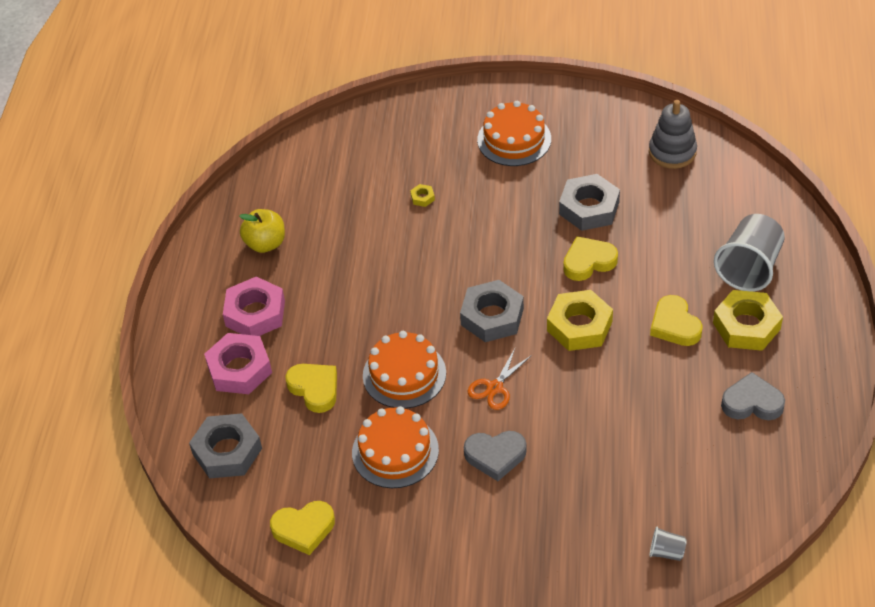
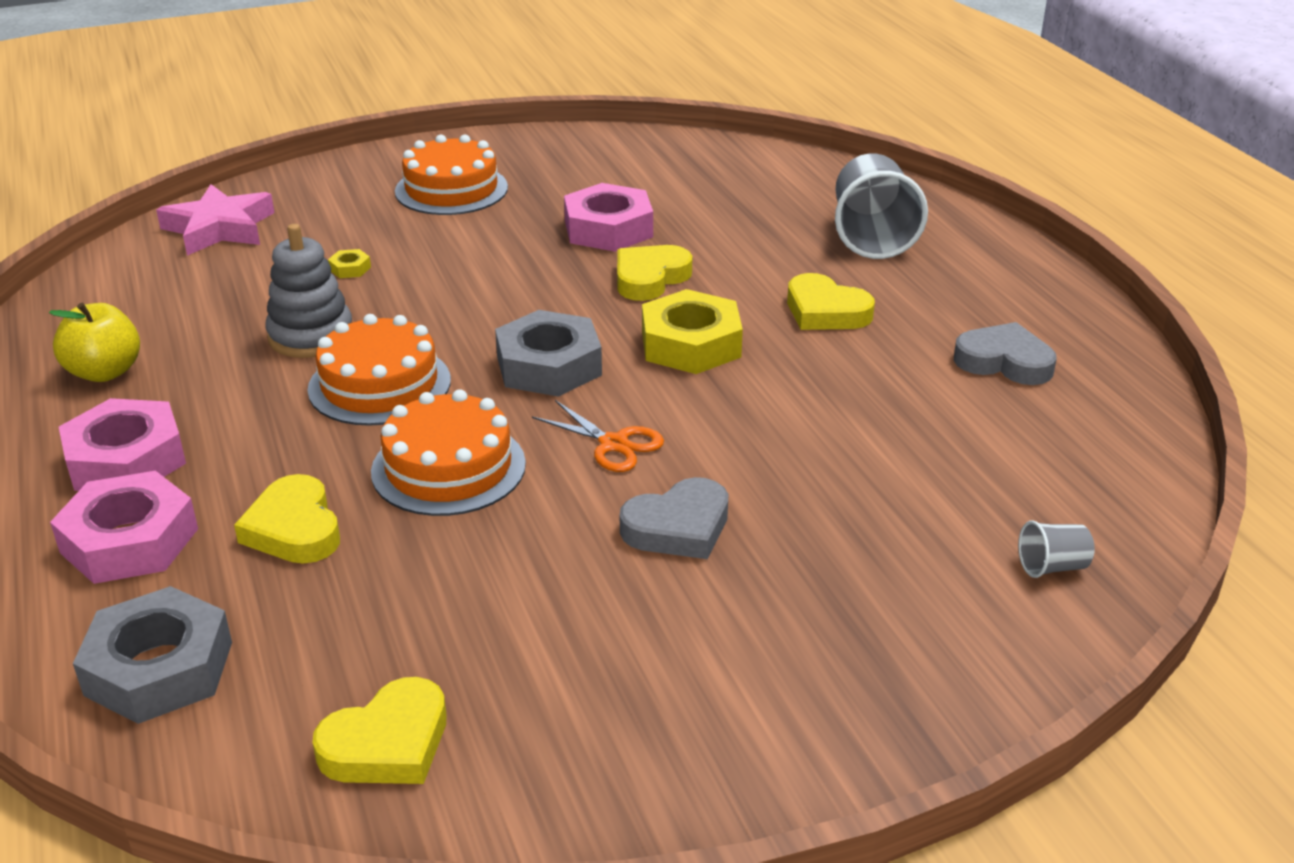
camera: 30 degrees left, 15 degrees down
yellow heart [285,364,337,413] -> yellow heart turned 135 degrees counterclockwise [234,474,340,564]
orange cake [352,406,439,488] -> orange cake moved to [308,314,451,426]
orange scissors [468,349,532,410] -> orange scissors turned 60 degrees counterclockwise [532,400,664,472]
grey nut [559,174,620,231] -> pink nut [564,183,653,252]
grey stacking toy [649,100,697,169] -> grey stacking toy moved to [265,224,352,358]
yellow nut [713,290,783,351] -> none
grey heart [721,372,785,420] -> grey heart turned 45 degrees clockwise [954,322,1057,385]
none -> pink star [156,184,275,256]

